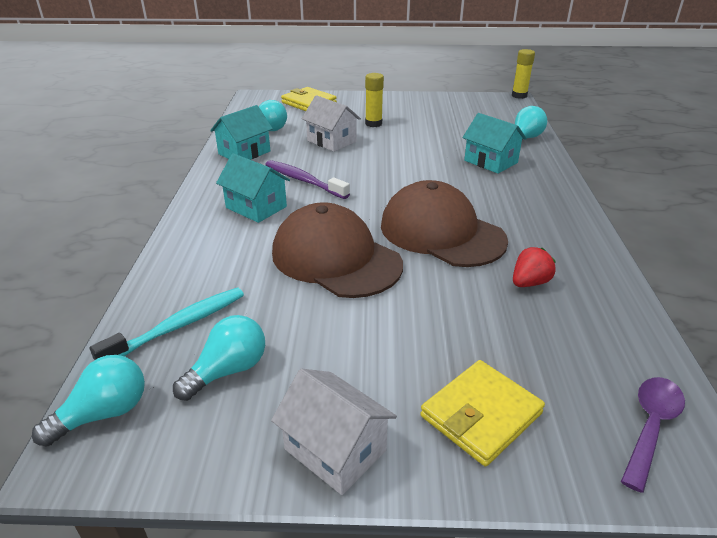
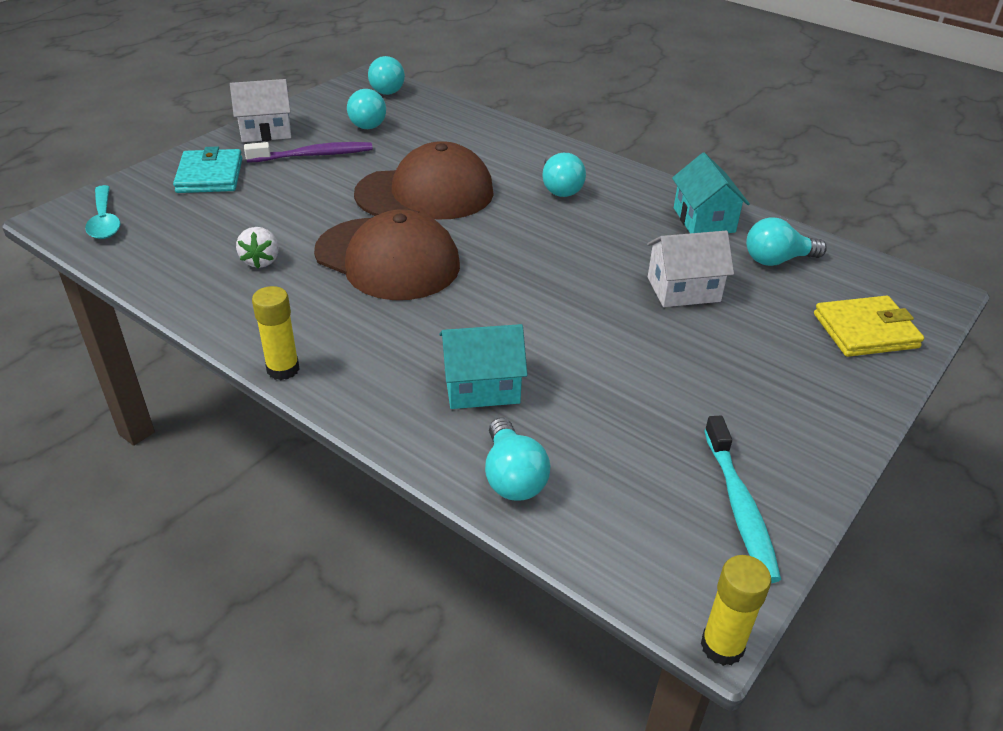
camera: 125 degrees right, 5 degrees up
turquoise toothbrush [90,287,244,360] -> turquoise toothbrush moved to [704,416,781,583]
turquoise house [216,153,290,223] -> turquoise light bulb [542,153,586,197]
purple toothbrush [265,160,350,199] -> purple toothbrush moved to [244,142,373,163]
yellow glue stick [365,73,384,127] -> yellow glue stick moved to [252,286,299,380]
brown cap [381,180,508,267] -> brown cap turned 45 degrees clockwise [314,209,460,300]
yellow wallet [420,360,545,466] -> turquoise wallet [173,146,242,193]
red strawberry [513,247,556,287] -> white strawberry [236,227,279,268]
purple spoon [621,377,685,493] -> turquoise spoon [85,185,120,239]

